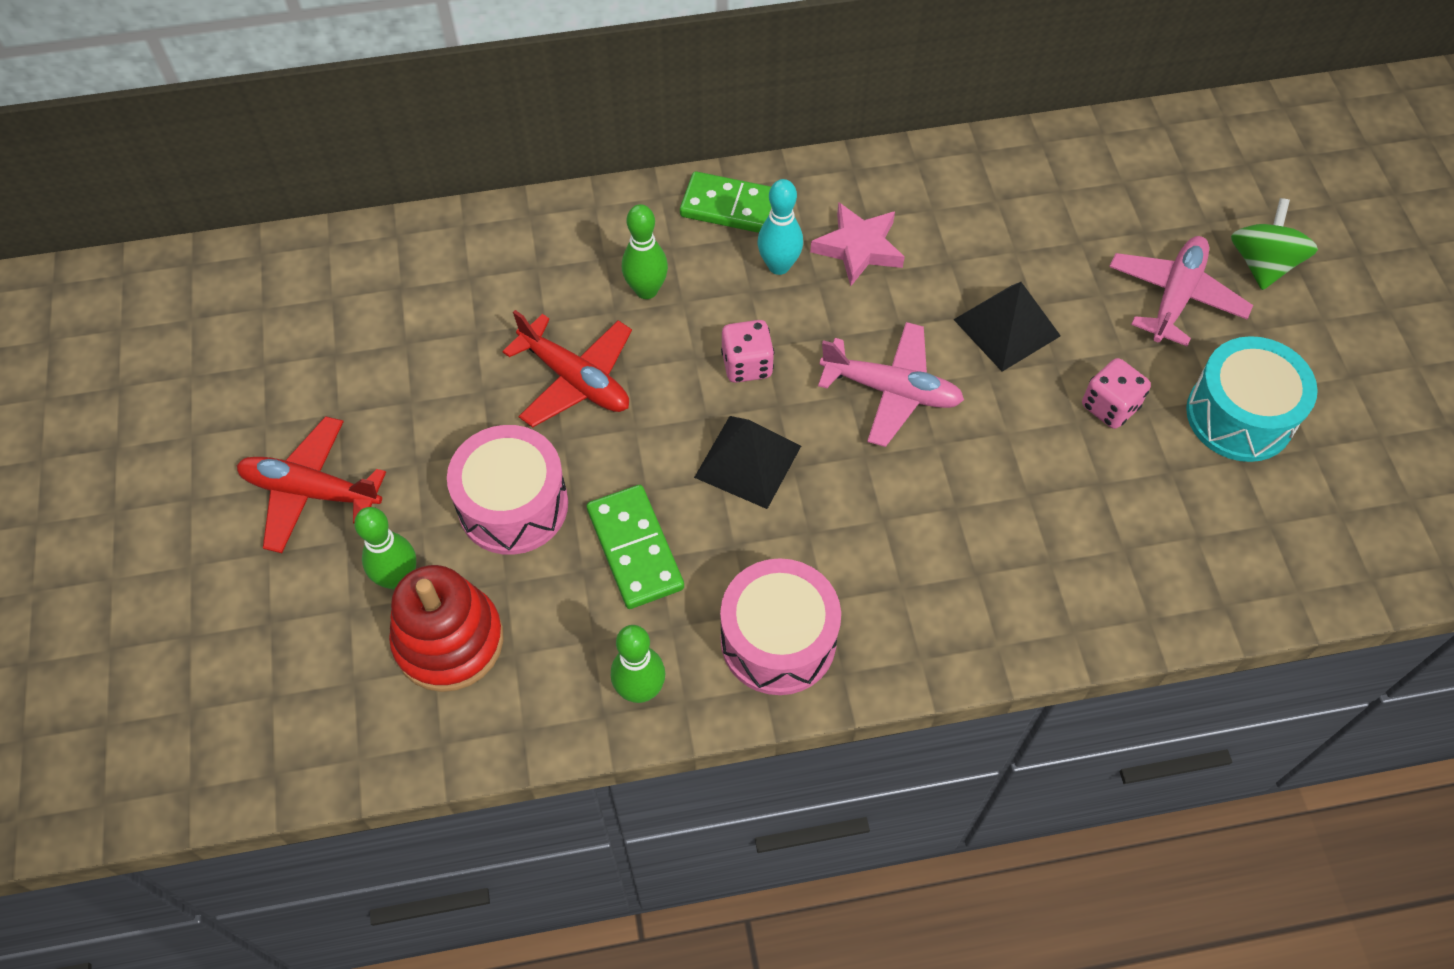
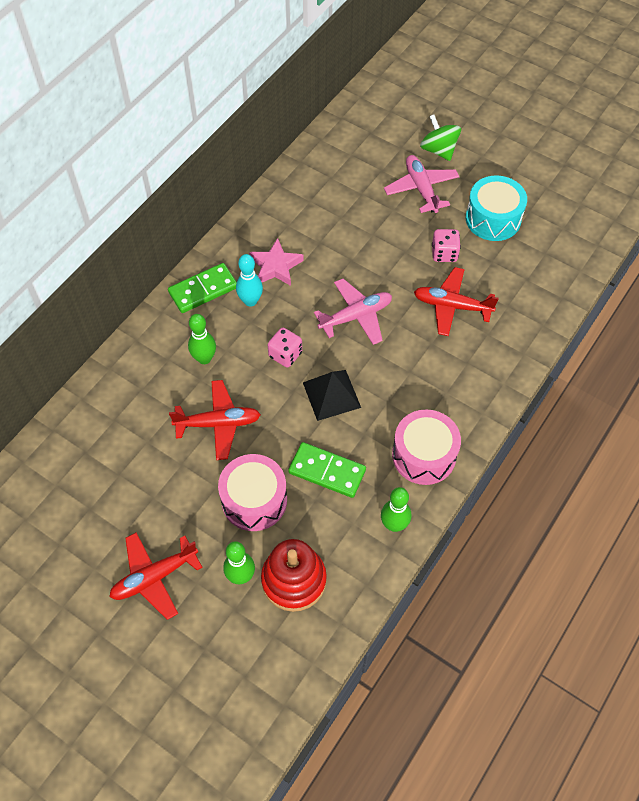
camera: 45 degrees left, 0 degrees up
black pyramid [953,282,1061,372] -> none
none -> red plane [414,267,499,336]

